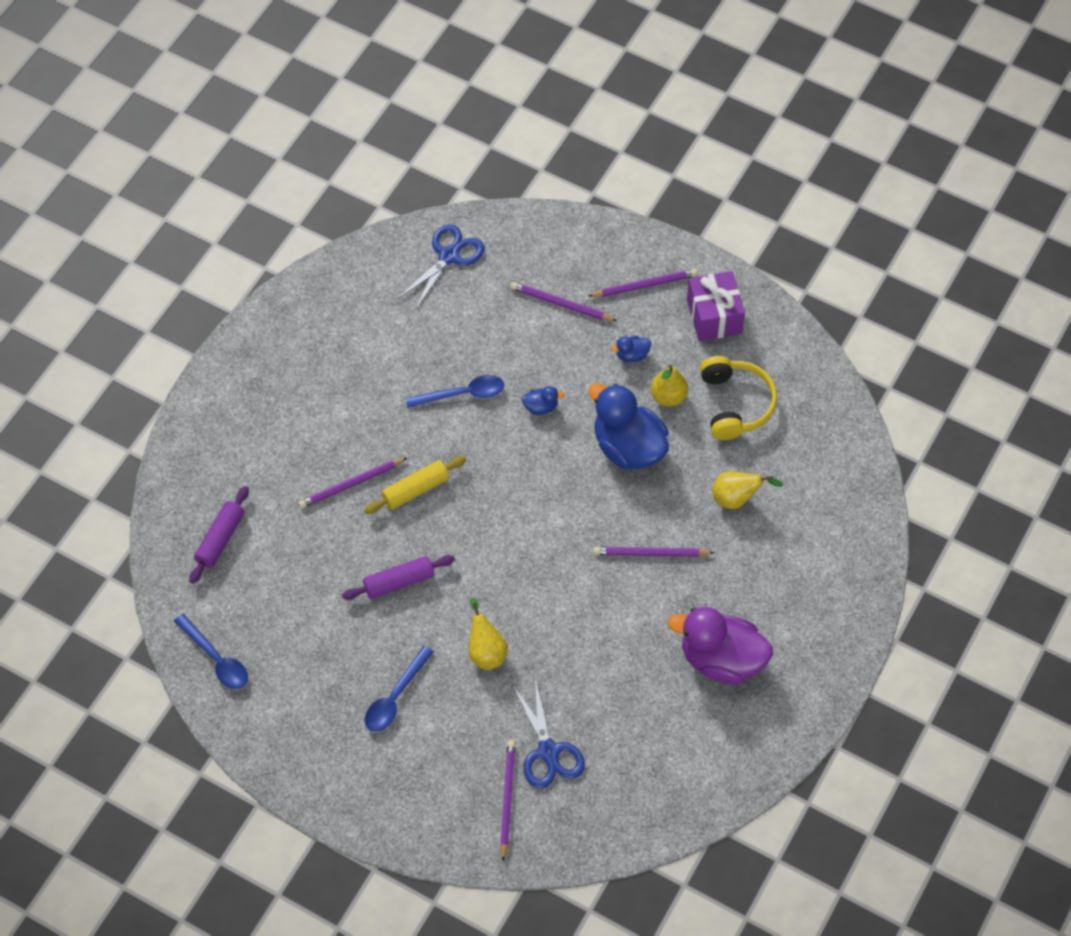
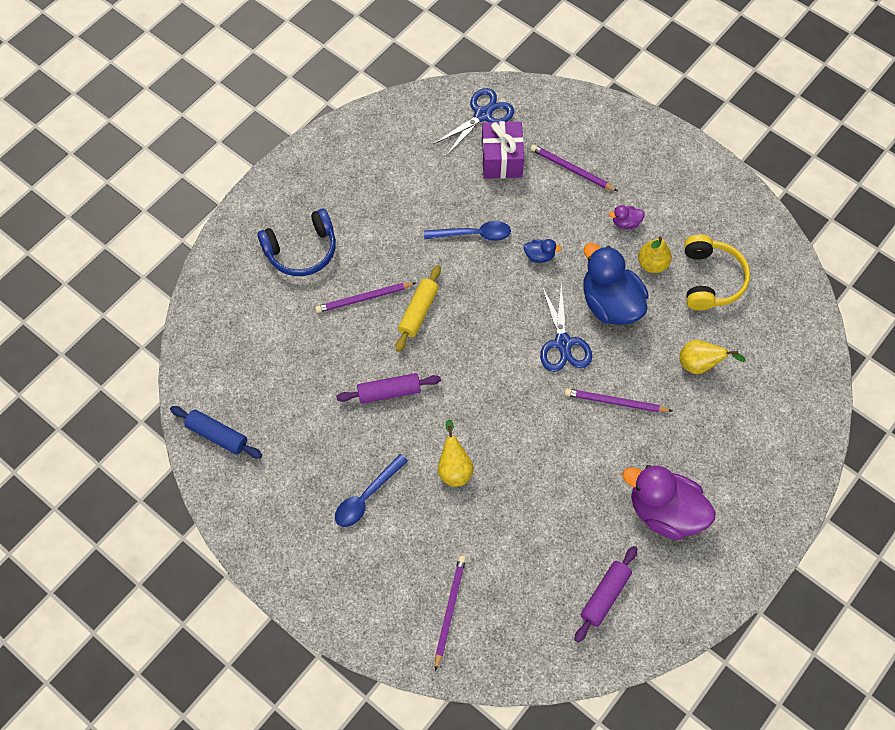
camera: 10 degrees right, 5 degrees up
blue spoon [174,614,248,689] -> blue rolling pin [170,406,262,458]
purple rolling pin [189,486,249,584] -> purple rolling pin moved to [575,546,637,643]
yellow rolling pin [364,456,466,514] -> yellow rolling pin turned 45 degrees counterclockwise [396,265,441,352]
blue scissors [513,679,585,789] -> blue scissors moved to [540,284,592,372]
purple pencil [588,269,697,297] -> none
blue duck [611,336,651,362] -> purple duck [609,205,645,229]
purple gift [687,271,745,341] -> purple gift moved to [482,121,524,179]
none -> blue headphones [257,209,336,276]

